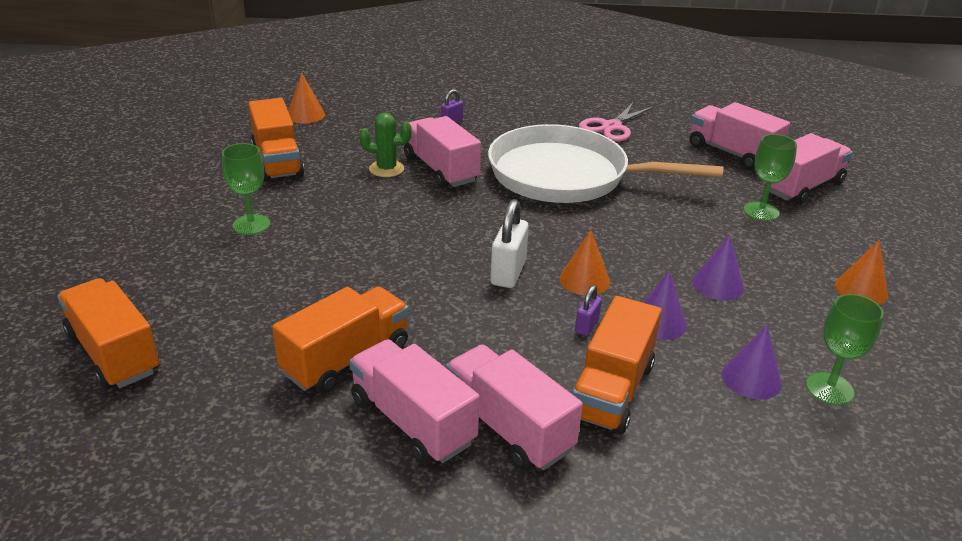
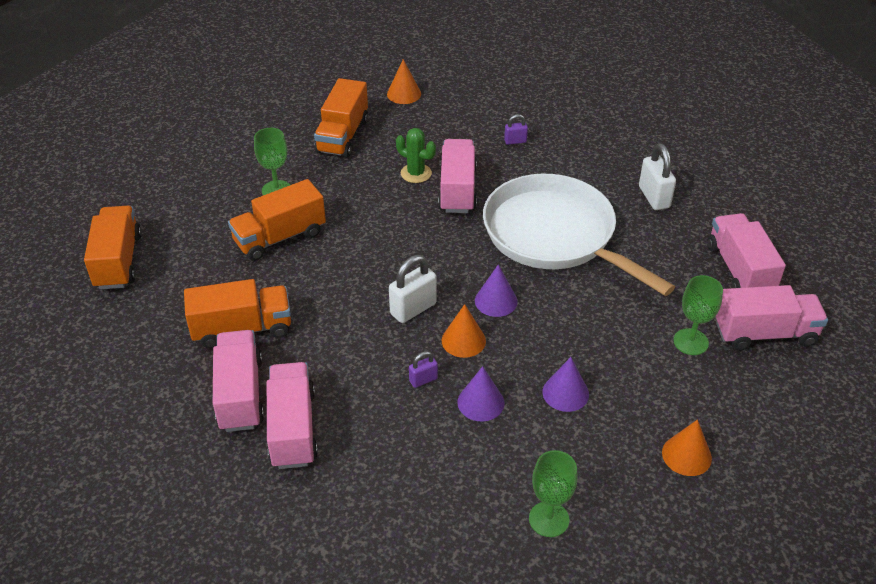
camera: 35 degrees right, 10 degrees up
orange truck [572,296,662,435] -> orange truck moved to [228,179,326,261]
pink scissors [579,102,654,142] -> white padlock [639,143,676,210]
purple cone [722,325,782,400] -> purple cone moved to [475,264,518,317]

